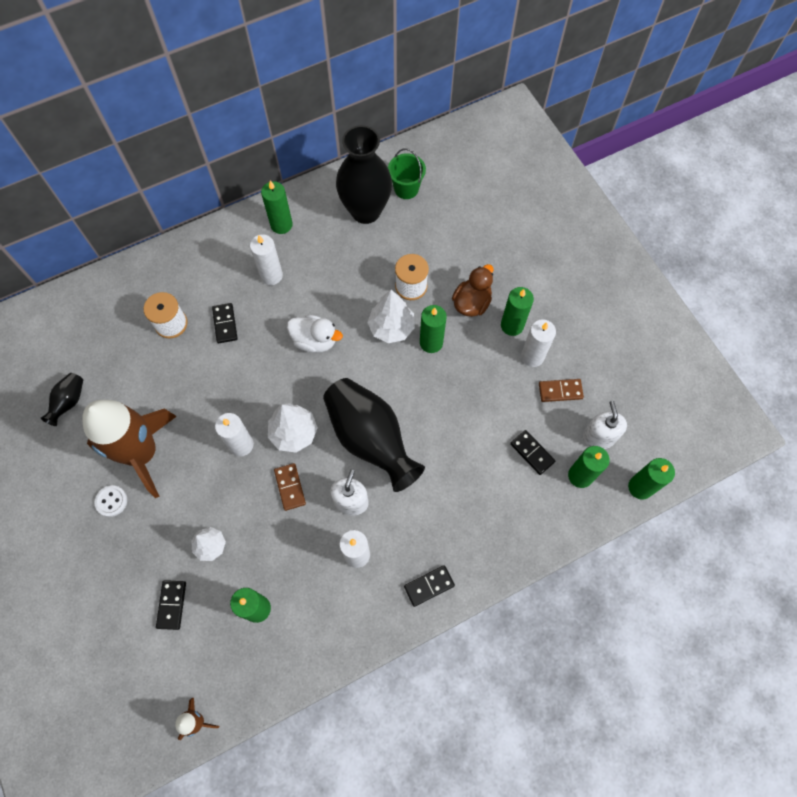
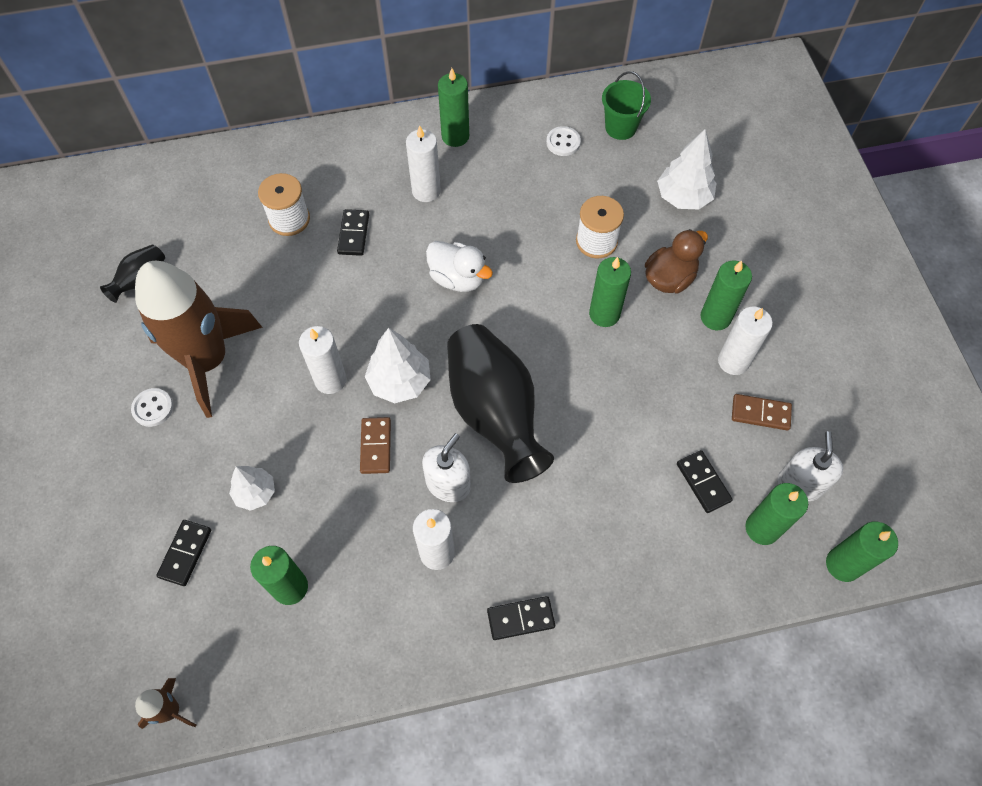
camera: 15 degrees right, 5 degrees down
black vase [336,125,392,224] -> white button [546,126,581,156]
white tree [367,290,415,343] -> white tree moved to [657,129,717,209]

